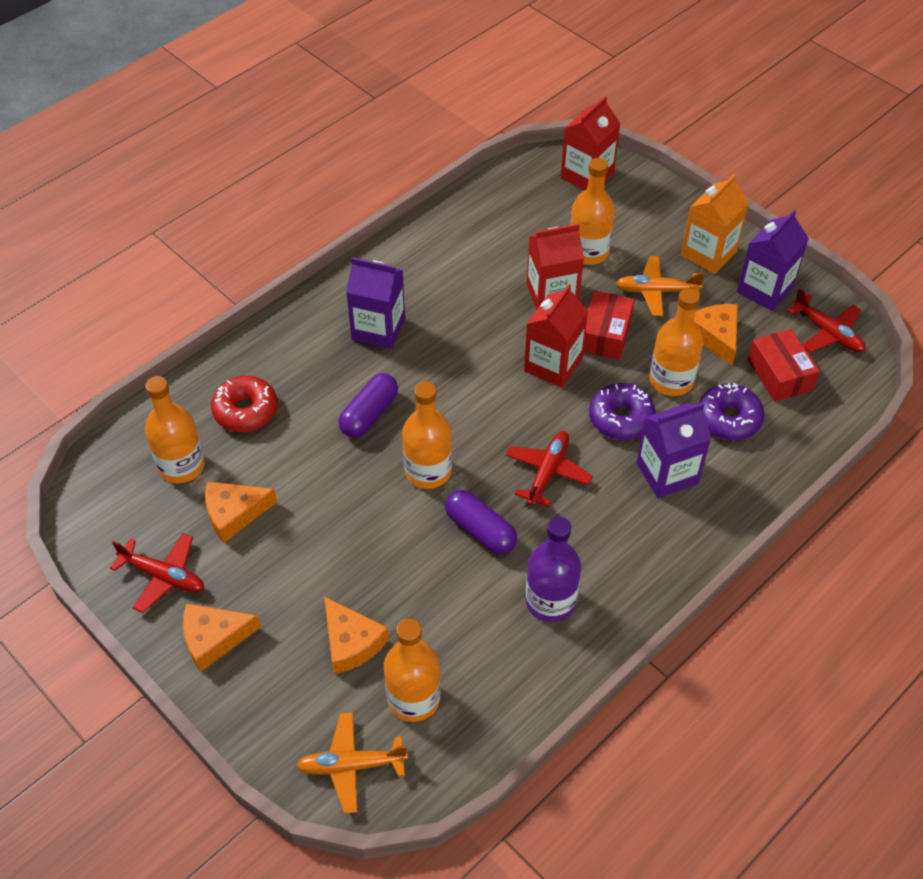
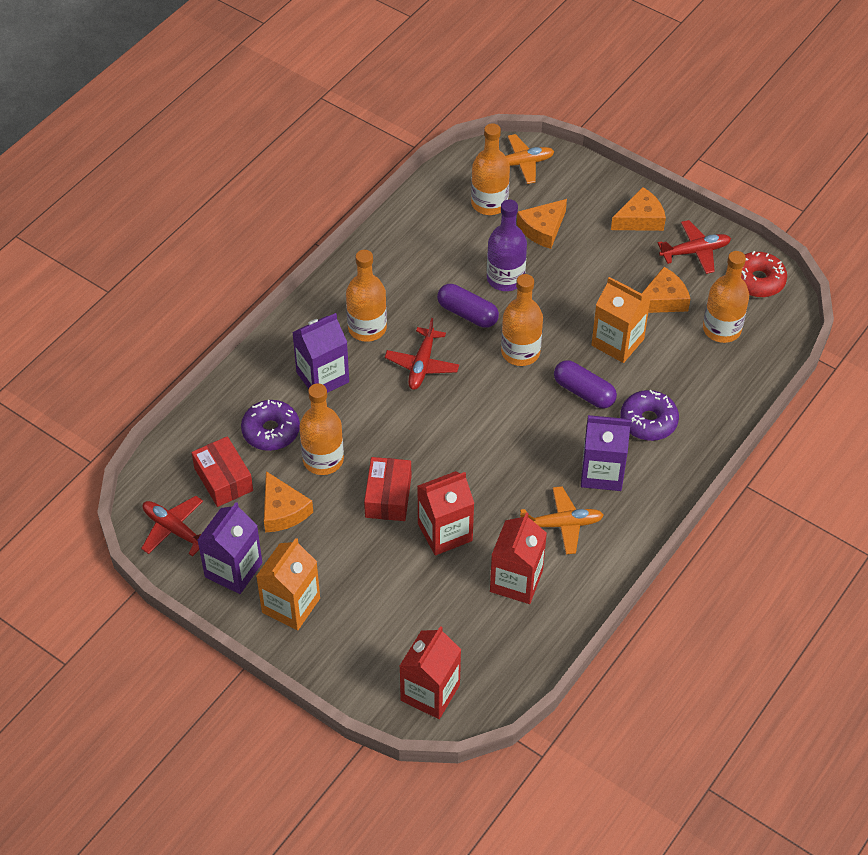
camera: 170 degrees right, 0 degrees up
red plane [110,533,204,613] -> red plane turned 150 degrees clockwise [658,220,731,274]
red donut [211,376,278,432] -> red donut moved to [741,251,787,297]
orange cheese [324,596,389,674] -> orange cheese turned 90 degrees counterclockwise [517,199,567,249]
purple capsule [338,373,398,437] -> purple capsule turned 75 degrees counterclockwise [554,360,617,408]
red carton [524,284,588,388] -> red carton moved to [490,512,547,604]
purple bottle [526,516,581,622] -> purple bottle moved to [487,199,527,291]
orange bottle [570,158,615,265] -> orange bottle moved to [346,250,387,342]
purple donut [589,383,656,440] -> purple donut moved to [620,390,679,441]
orange plane [616,256,705,316] -> orange plane moved to [520,486,604,554]
none -> orange carton [591,277,651,363]

